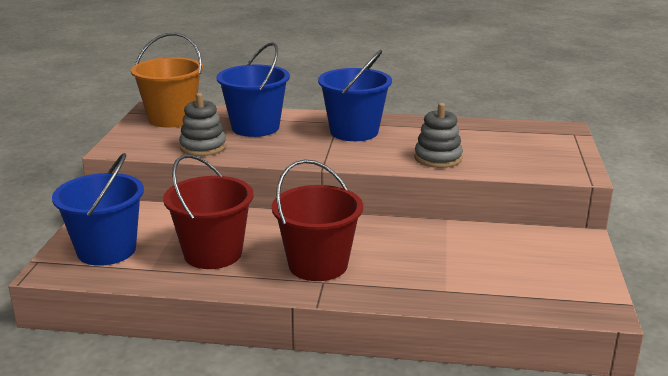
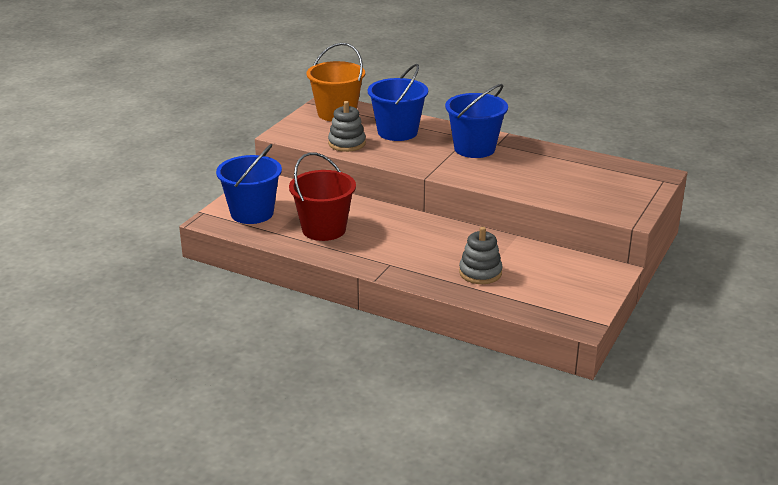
camera: 20 degrees right, 5 degrees up
red bucket [272,160,363,281] -> none
grey stacking toy [414,103,463,168] -> grey stacking toy moved to [459,227,503,284]

